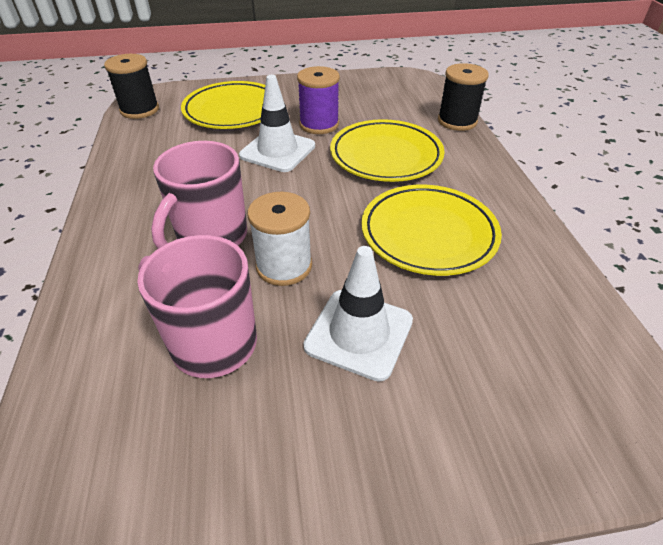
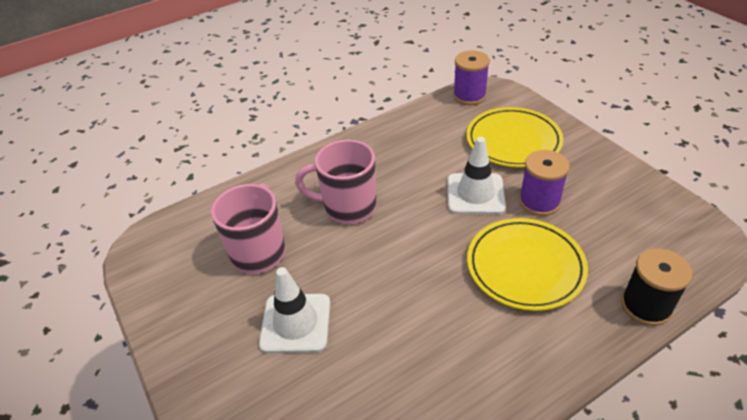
camera: 70 degrees right, 0 degrees up
black spool [104,54,159,119] -> purple spool [453,50,490,105]
white spool [248,192,312,286] -> none
yellow plate [362,185,502,276] -> none

